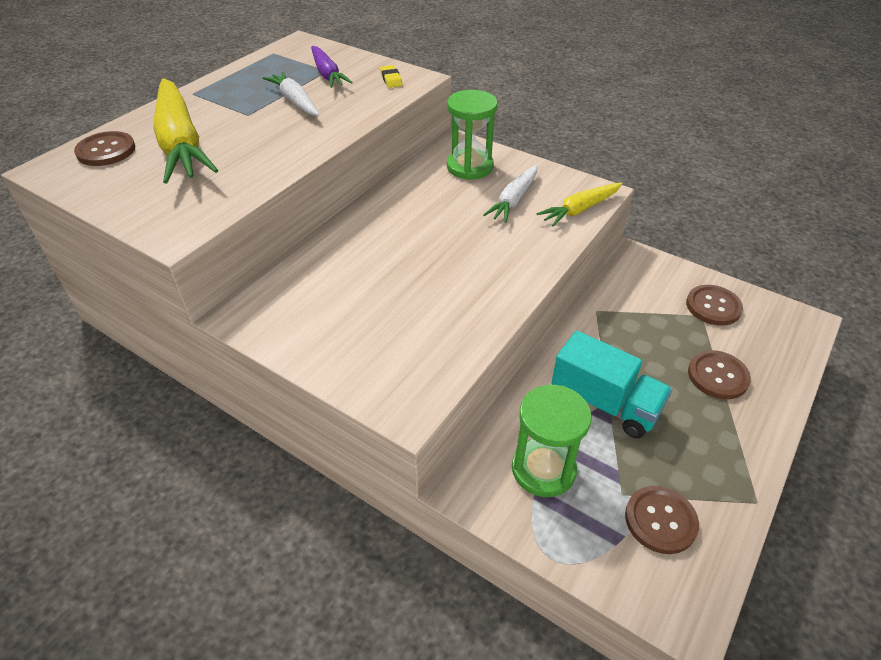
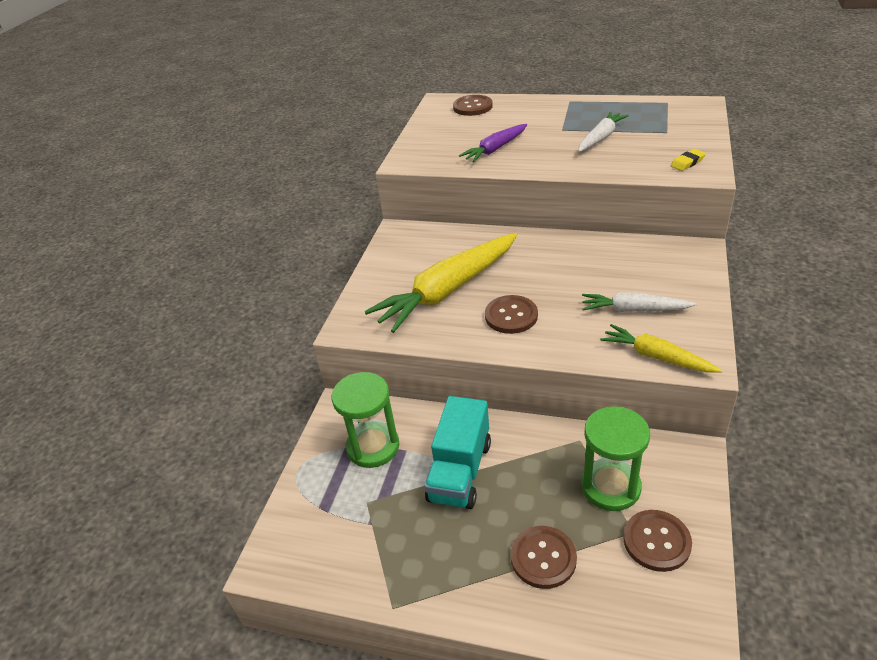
camera: 75 degrees right, 5 degrees down
yellow carrot [154,78,218,184] -> yellow carrot moved to [365,233,517,333]
purple carrot [311,46,353,88] -> purple carrot moved to [459,124,527,162]
green hourglass [447,90,498,180] -> green hourglass moved to [581,406,650,511]
brown button [625,486,699,554] -> brown button moved to [485,295,538,334]

